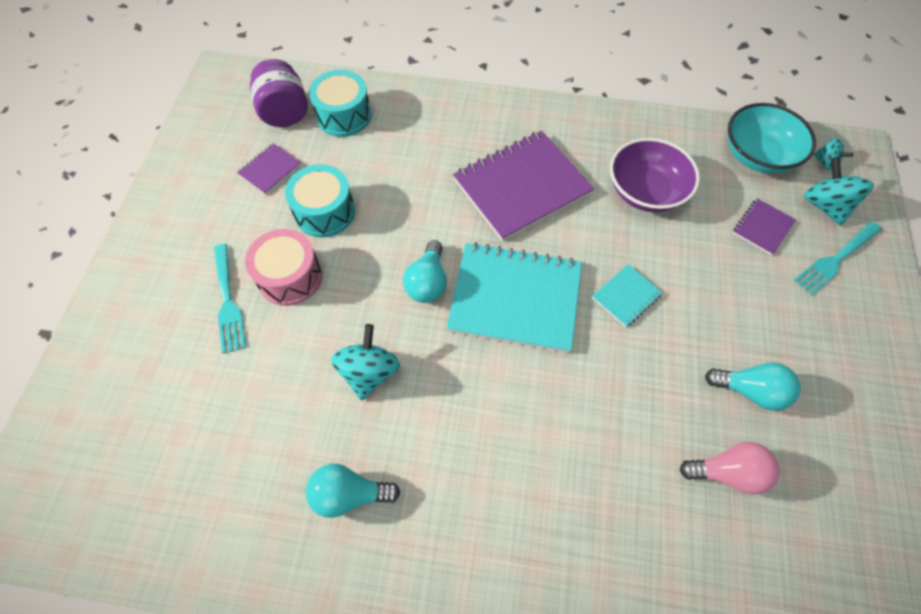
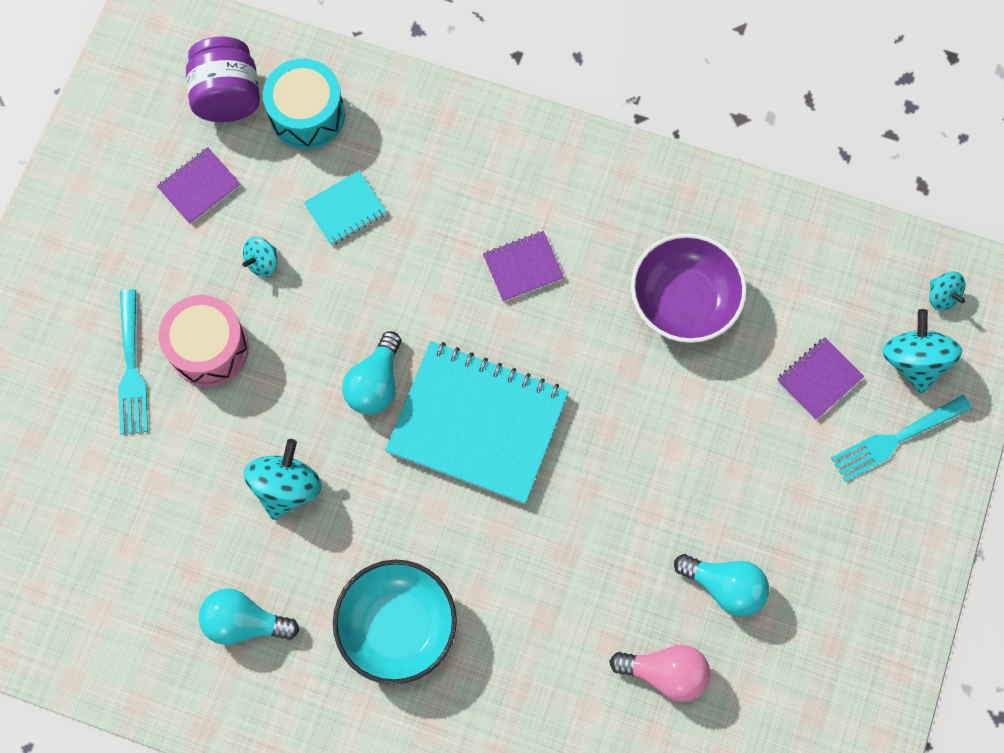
camera: 10 degrees right, 10 degrees up
turquoise drum [285,164,355,237] -> turquoise spinning top [242,237,277,277]
purple notebook [453,131,594,241] -> purple notebook [483,231,564,302], size x0.46
turquoise notebook [592,264,663,327] -> turquoise notebook moved to [304,170,387,245]
turquoise bowl [728,103,816,173] -> turquoise bowl moved to [333,560,457,684]

